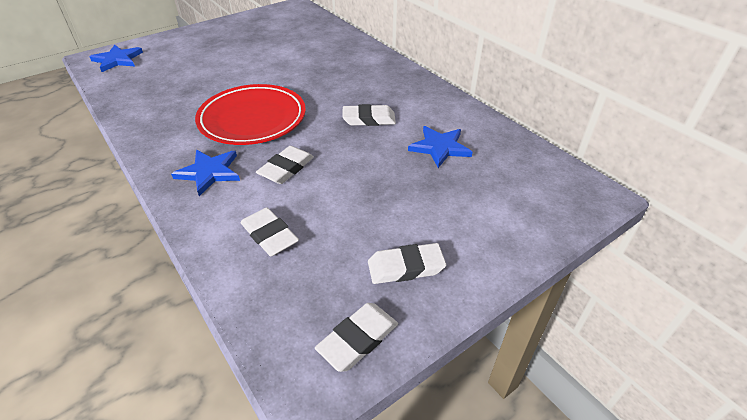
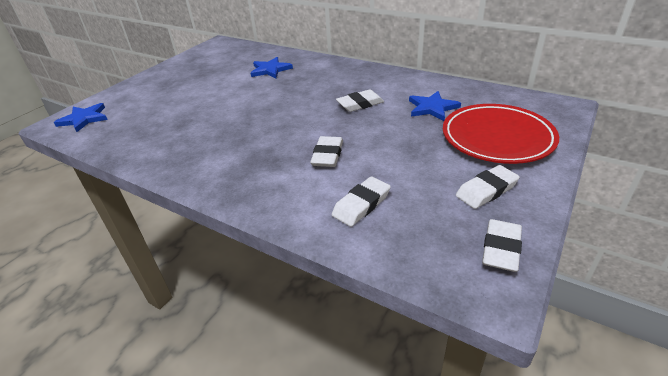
camera: 20 degrees left, 5 degrees down
blue star [171,150,240,196] -> blue star moved to [251,57,293,78]
red plate [195,84,306,145] -> red plate moved to [443,104,559,164]
white eraser [240,207,299,256] -> white eraser turned 75 degrees counterclockwise [332,176,391,227]

